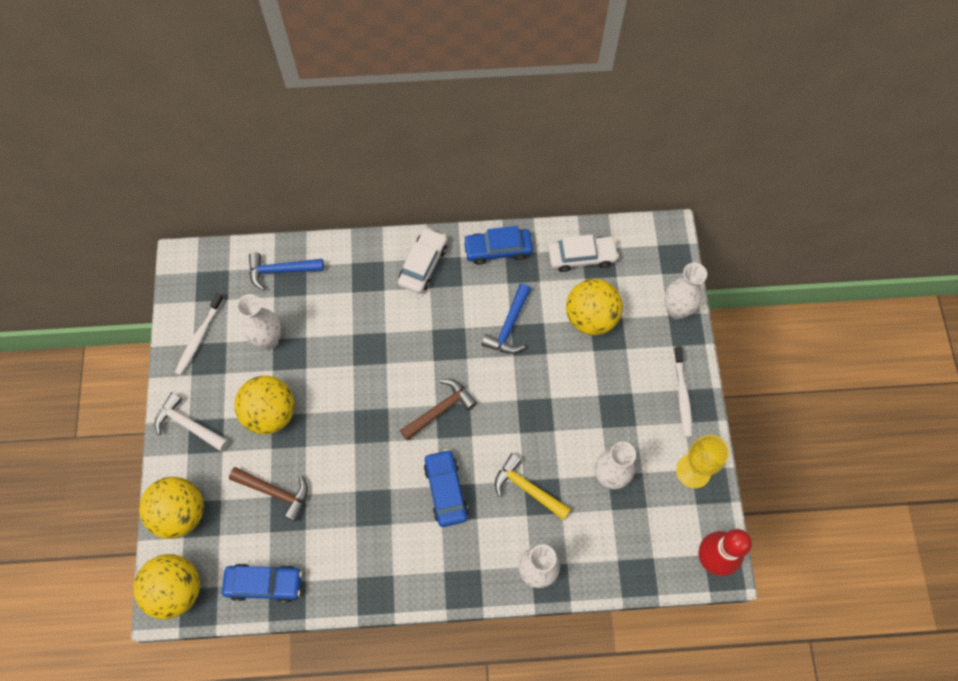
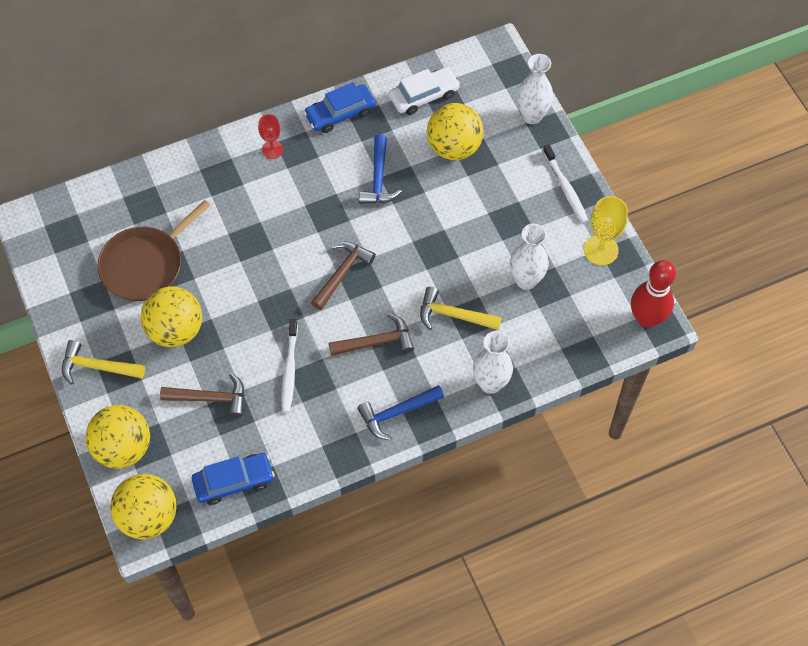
camera: 20 degrees left, 5 degrees down
white hammer [154,392,229,451] -> yellow hammer [62,340,145,385]
white toothbrush [175,293,224,375] -> white toothbrush moved to [282,319,298,412]
white vase [237,294,281,349] -> brown pan [97,200,211,301]
blue hammer [249,252,324,291] -> blue hammer moved to [357,385,444,440]
white car [398,228,447,294] -> red goblet [258,114,283,159]
blue car [424,449,468,527] -> brown hammer [329,313,414,356]

